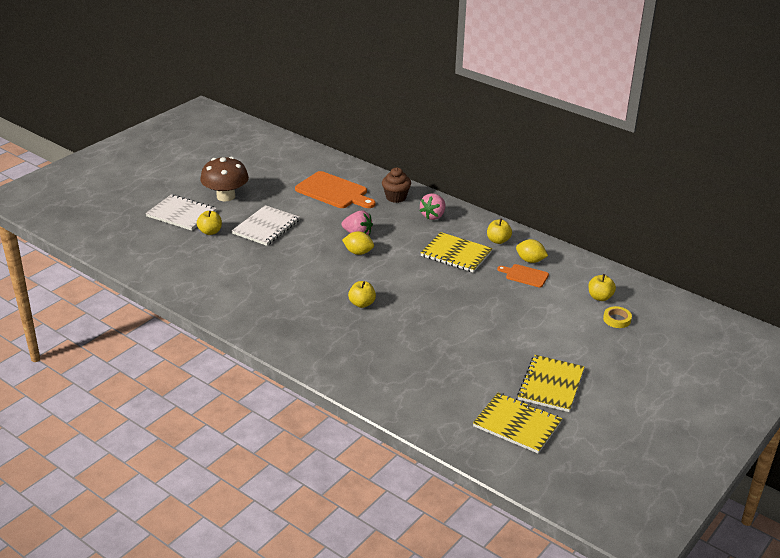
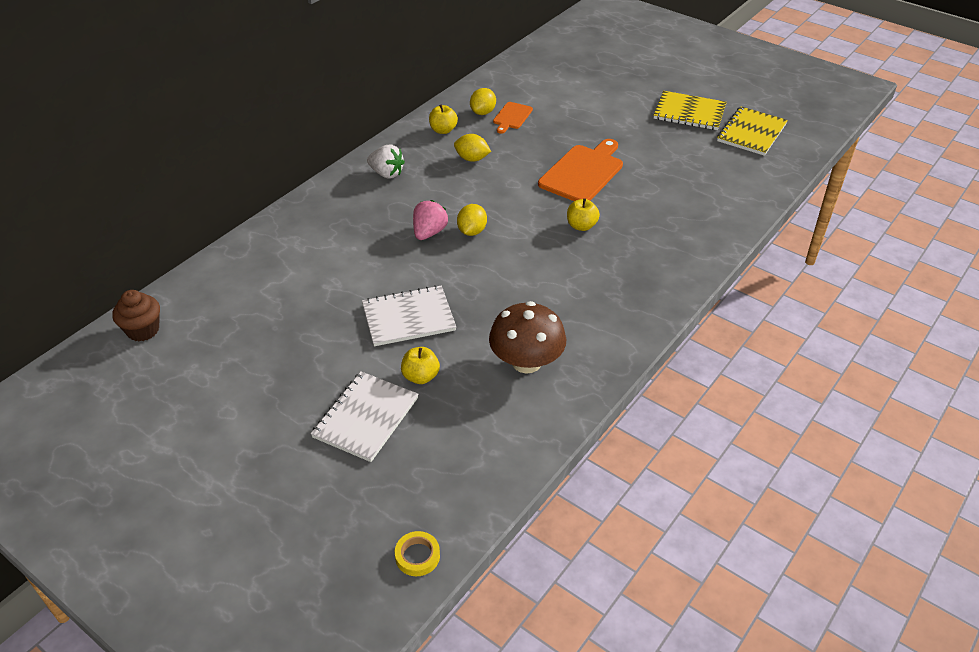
camera: 90 degrees left, 10 degrees up
brown mushroom [200,157,249,201] -> brown mushroom moved to [489,301,566,374]
white notebook [232,205,300,246] -> white notebook turned 45 degrees counterclockwise [362,285,456,346]
orange cutting board [295,171,375,208] -> orange cutting board moved to [538,139,623,201]
brown cupcake [382,168,411,203] -> brown cupcake moved to [112,290,160,341]
pink strawberry [419,193,445,220] -> white strawberry [367,145,405,179]
yellow notebook [420,232,493,272] -> yellow lemon [454,134,491,162]
yellow apple [588,274,616,301] -> none
yellow tape [603,306,632,328] -> yellow tape moved to [395,531,440,576]

